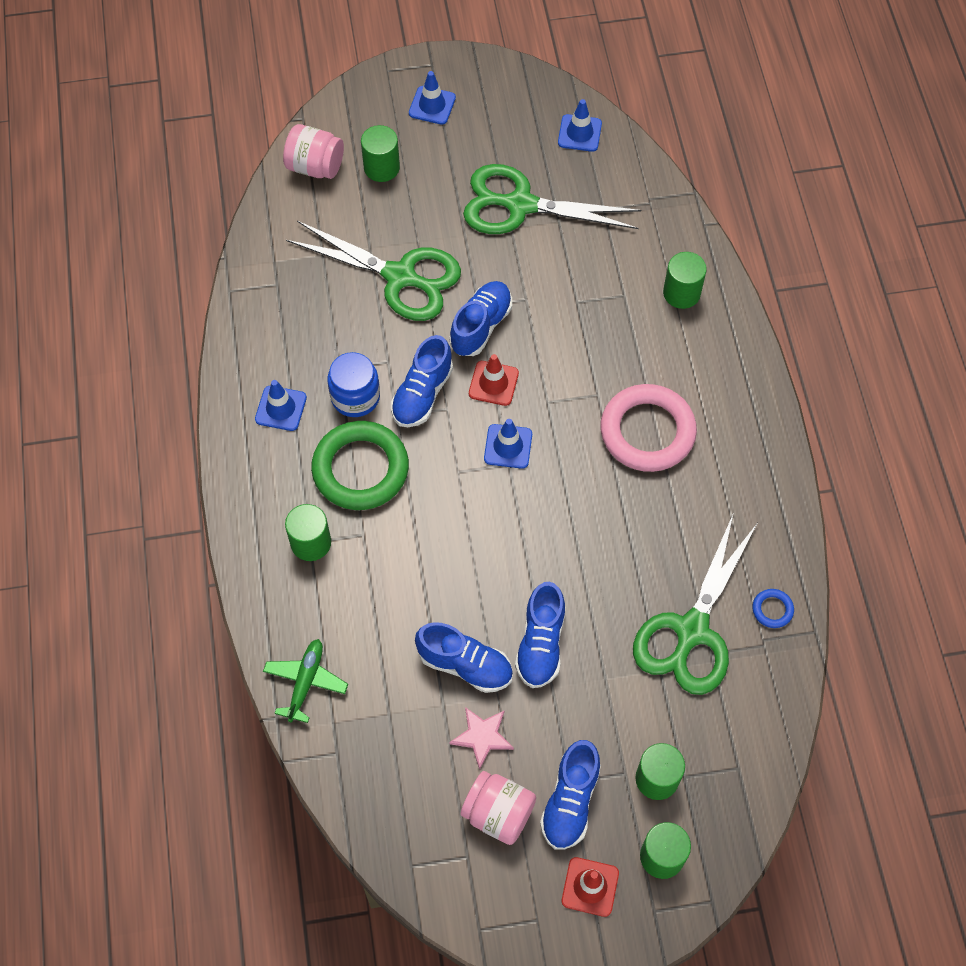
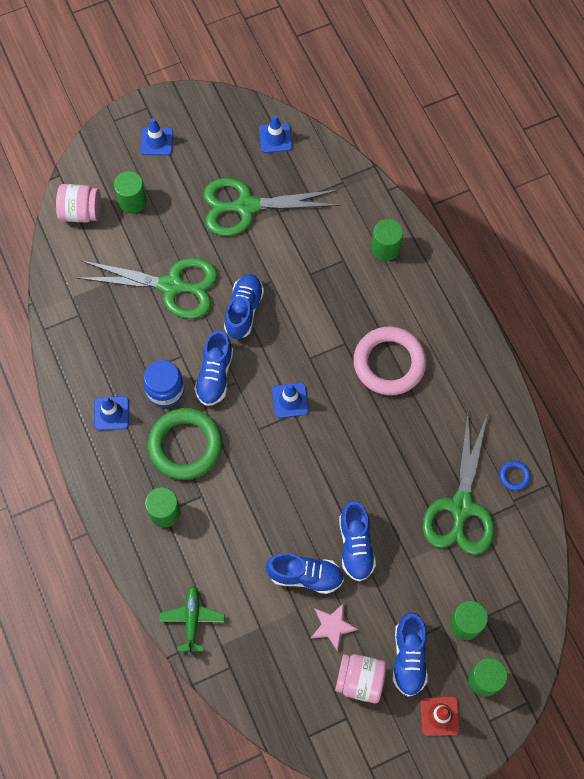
camera: 15 degrees left, 5 degrees up
red traffic cone [469,354,519,406] -> none

